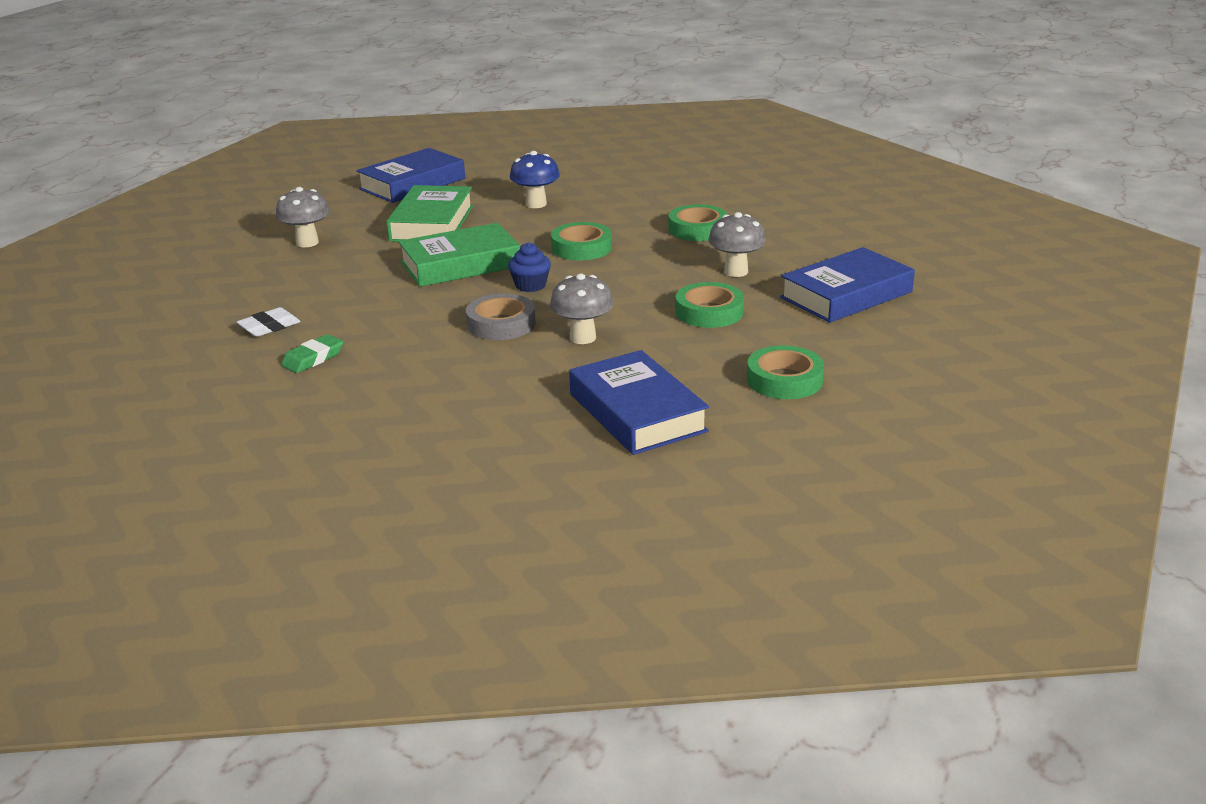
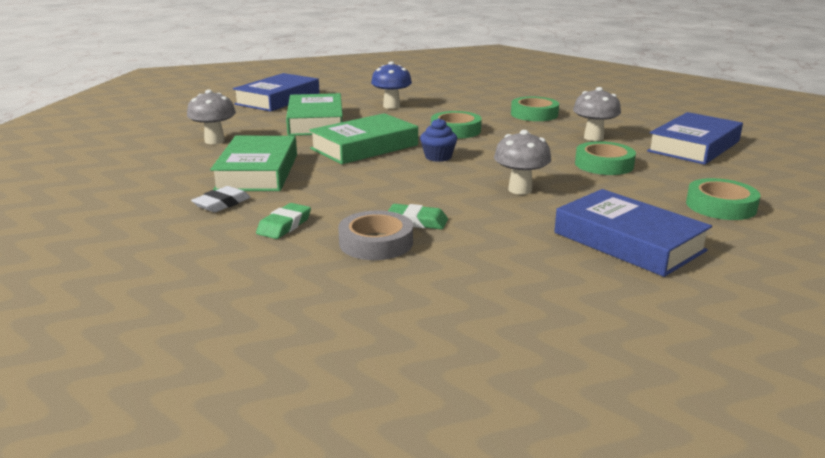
camera: 15 degrees left, 5 degrees down
grey tape [466,294,536,340] -> grey tape moved to [338,211,413,260]
none -> green book [210,136,297,191]
none -> green eraser [388,204,448,230]

